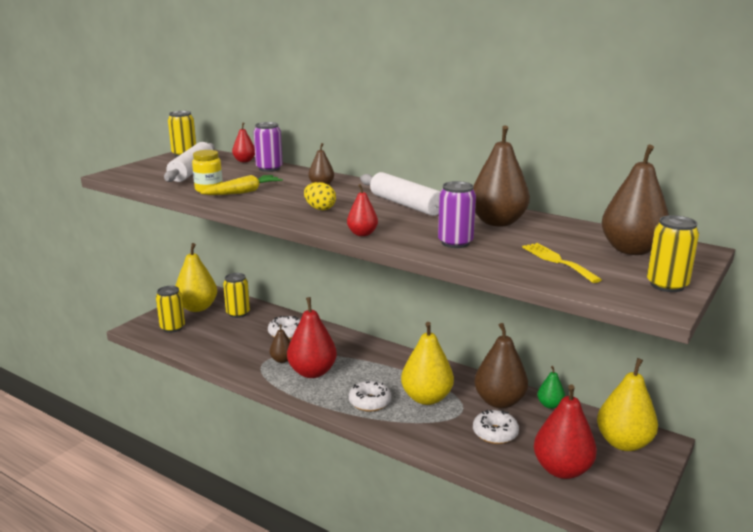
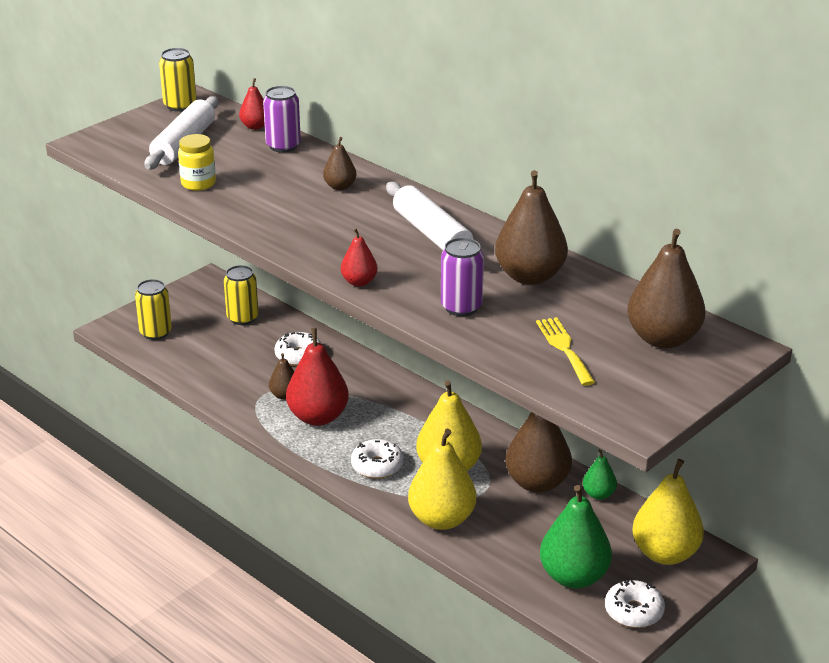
camera: 10 degrees right, 10 degrees up
yellow pear [175,243,217,312] -> yellow pear moved to [408,429,476,530]
yellow carrot [200,175,283,195] -> none
yellow egg [304,182,336,210] -> none
white donut [473,410,519,444] -> white donut moved to [605,580,665,628]
red pear [534,385,597,479] -> green pear [540,485,612,588]
yellow can [647,215,699,292] -> none

